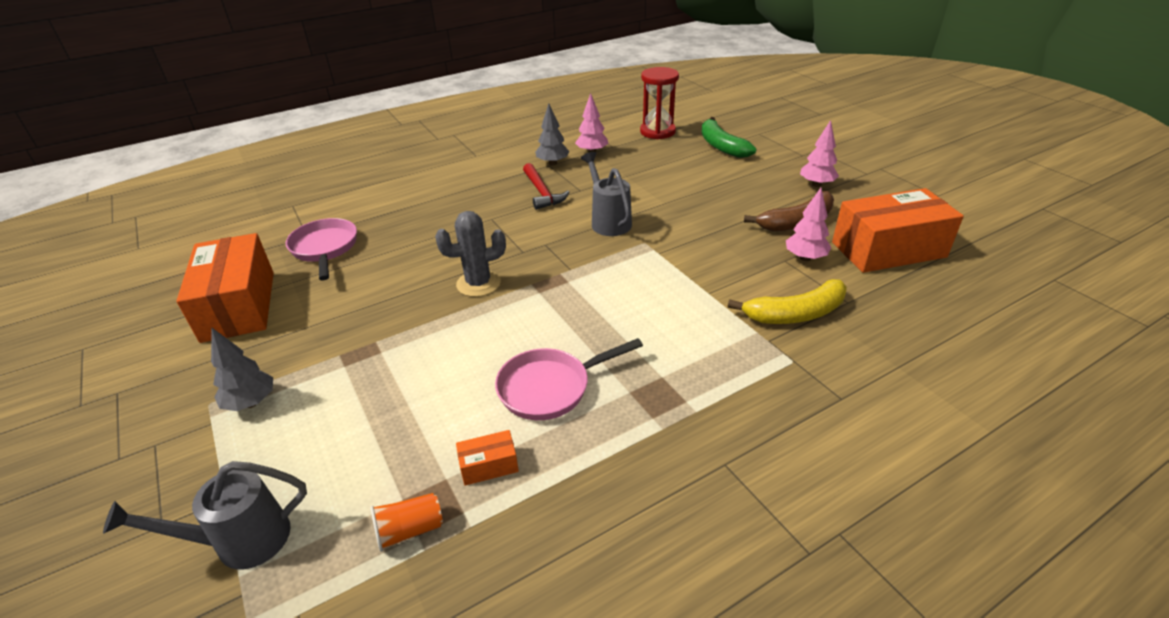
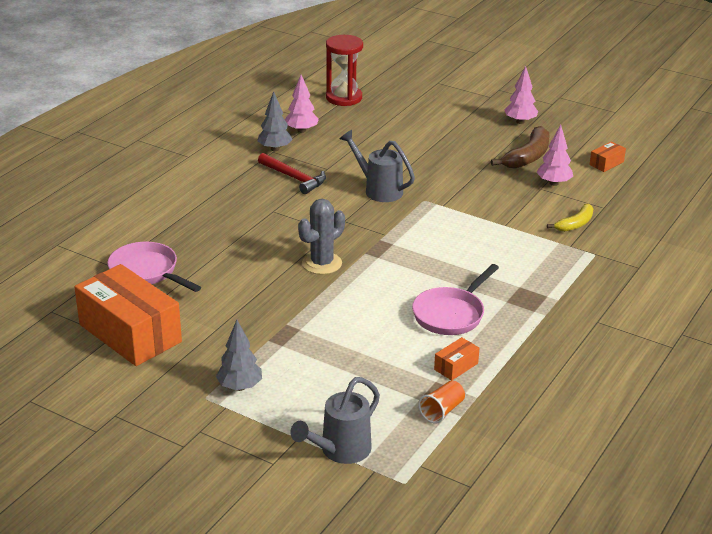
camera: 30 degrees left, 5 degrees down
green banana [701,117,757,158] -> none
yellow banana [728,279,847,324] -> yellow banana [547,204,593,232], size x0.63
orange box [832,188,964,273] -> orange box [590,142,626,172], size x0.41

